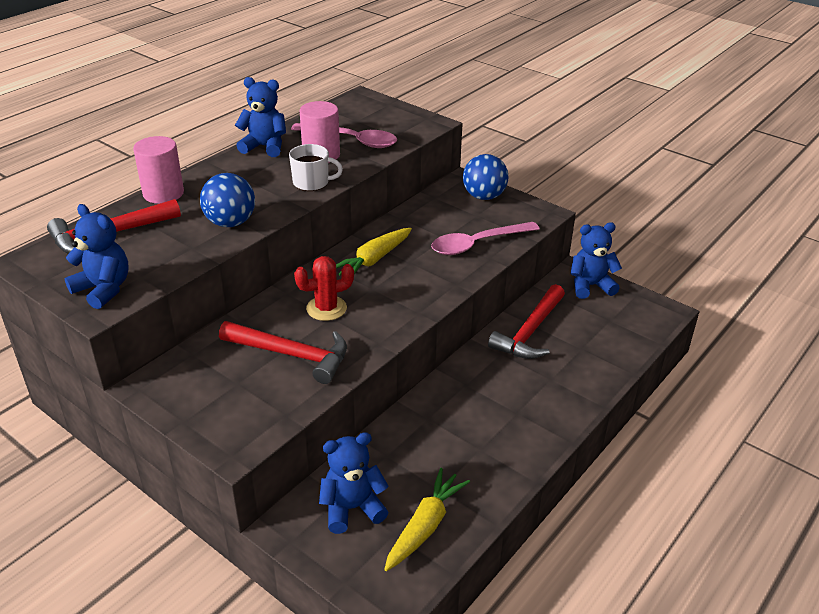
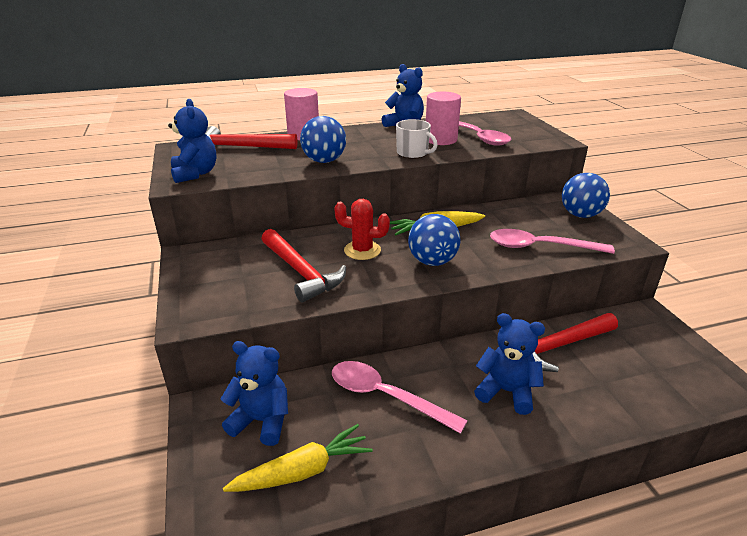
camera: 35 degrees right, 5 degrees down
blue teddy bear [571,222,622,299] -> blue teddy bear moved to [474,313,545,415]
none -> pink spoon [332,361,468,434]
none -> blue ball [408,214,460,266]

